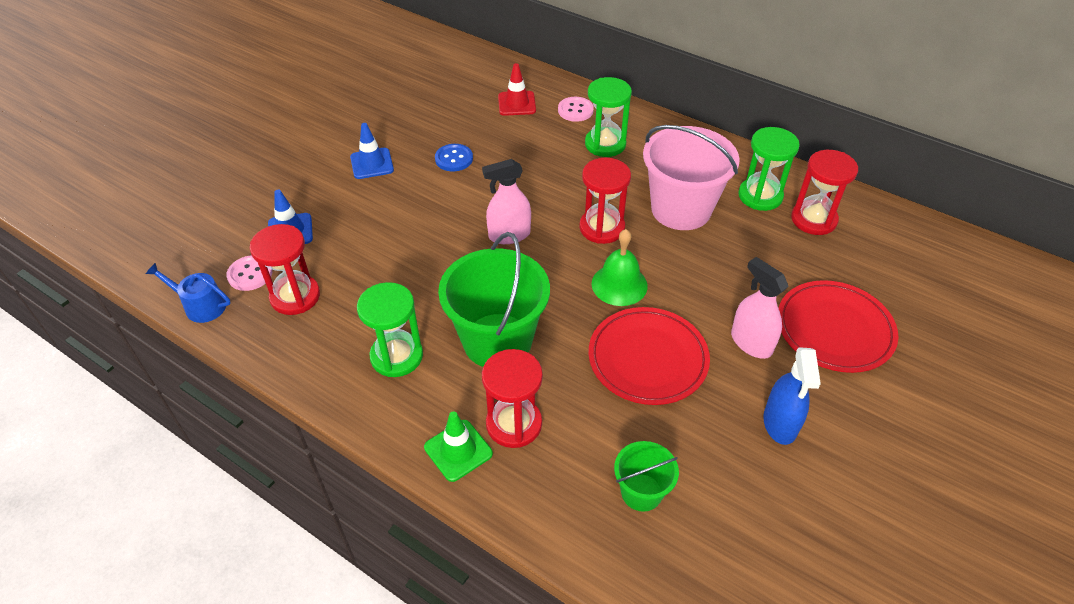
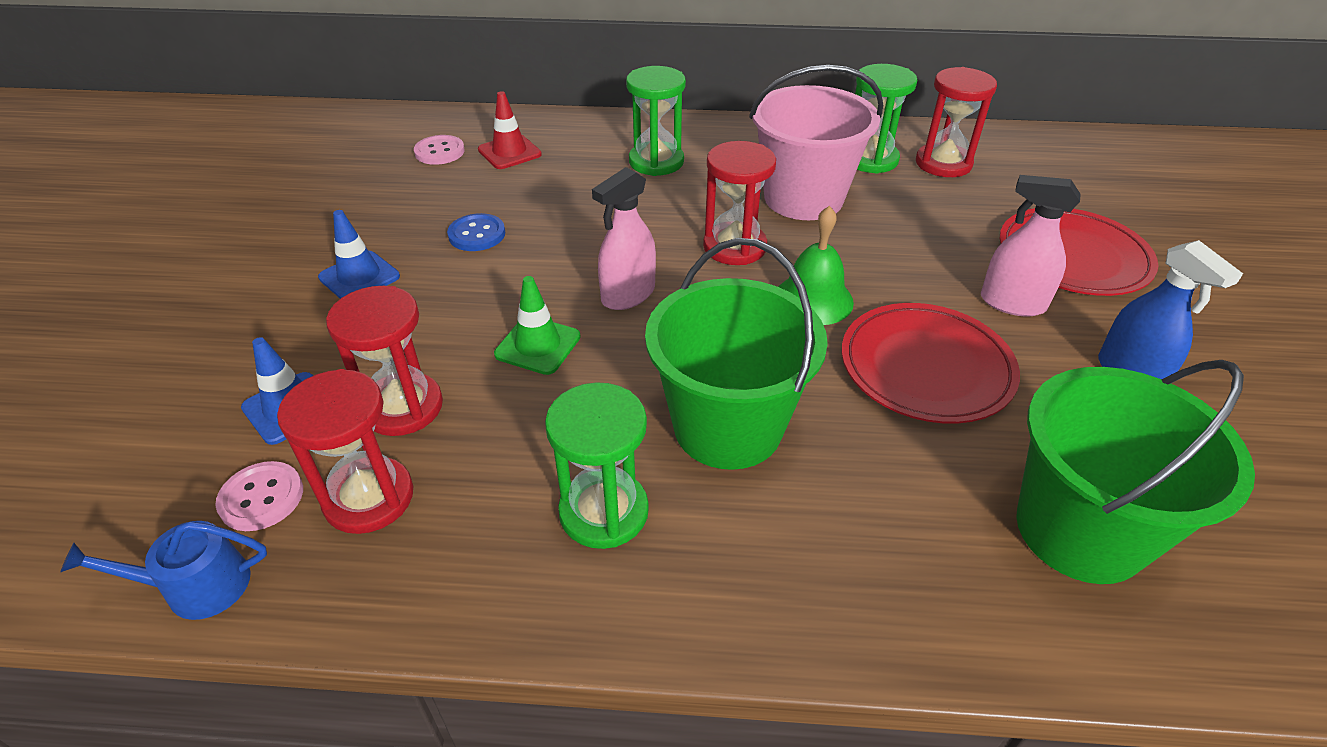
camera: 30 degrees left, 5 degrees down
green traffic cone [424,411,493,482] -> green traffic cone moved to [494,276,581,375]
red hourglass [482,349,543,448] -> red hourglass moved to [326,286,443,436]
pink button [558,97,594,122] -> pink button moved to [414,135,465,165]
green bucket [614,441,679,512] -> green bucket [1016,360,1255,584], size x1.94

